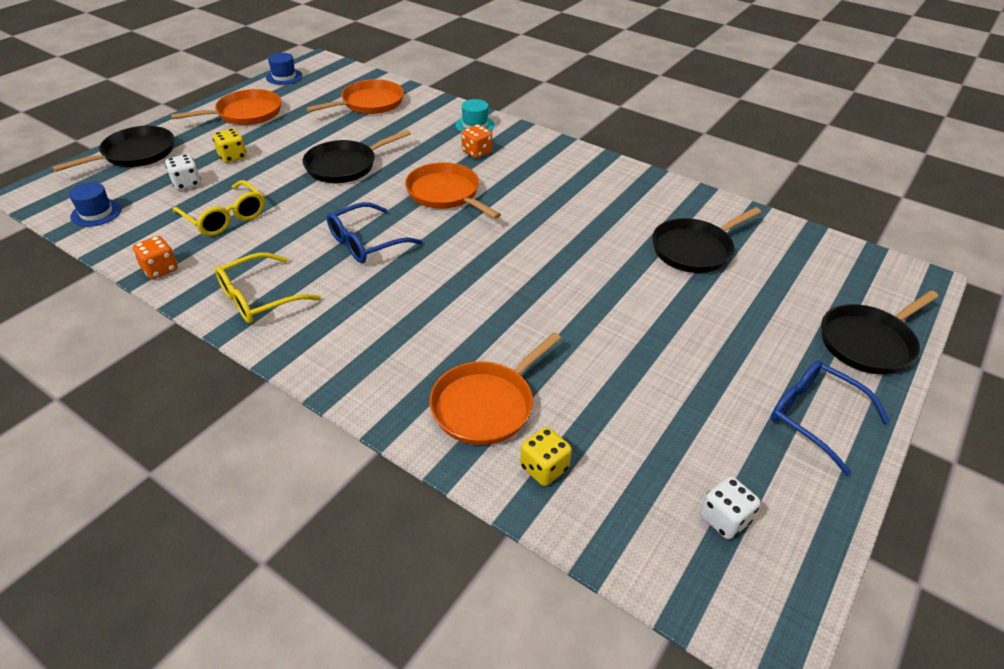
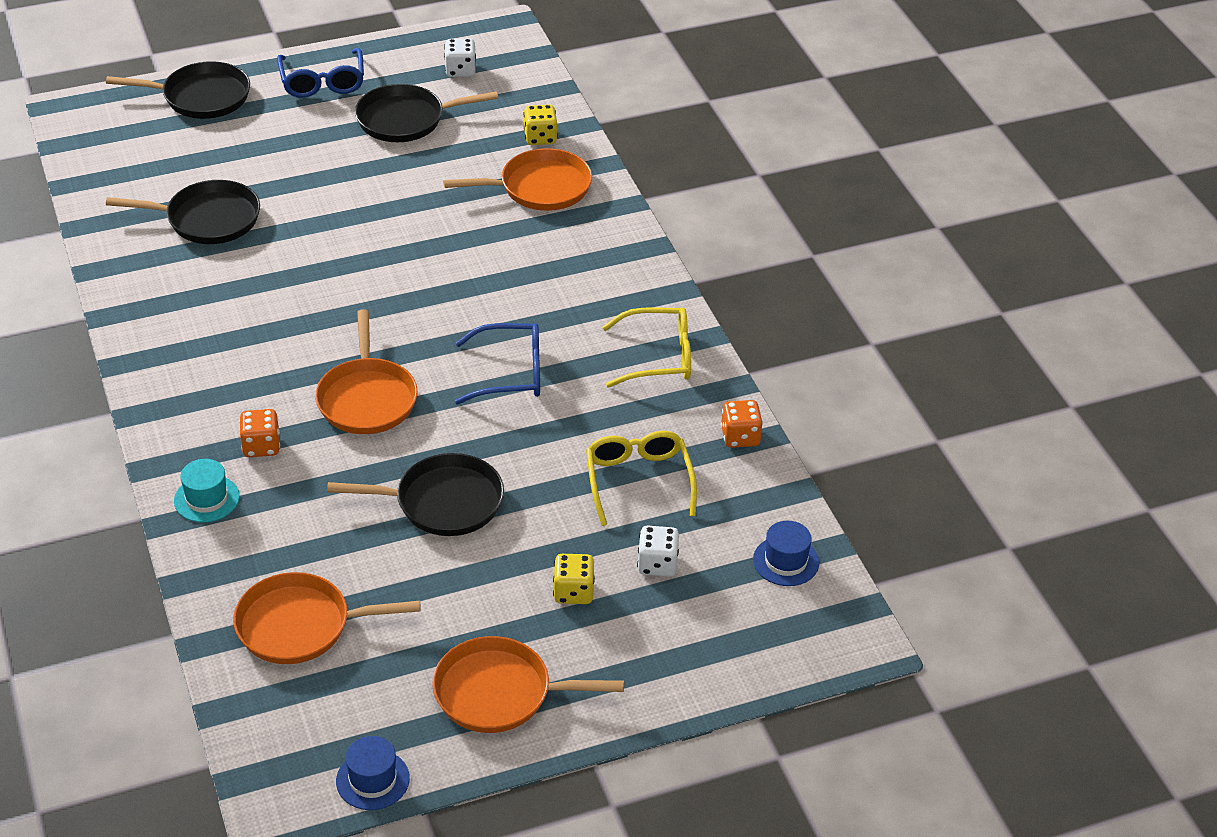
camera: 145 degrees left, 0 degrees up
black pan [52,126,174,172] -> black pan moved to [355,84,498,142]

